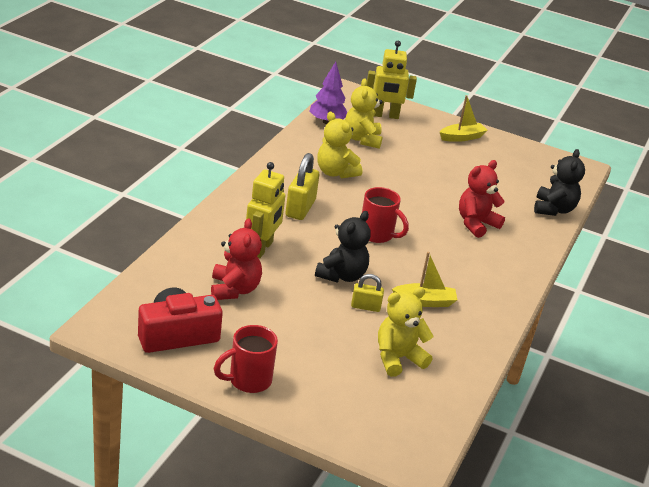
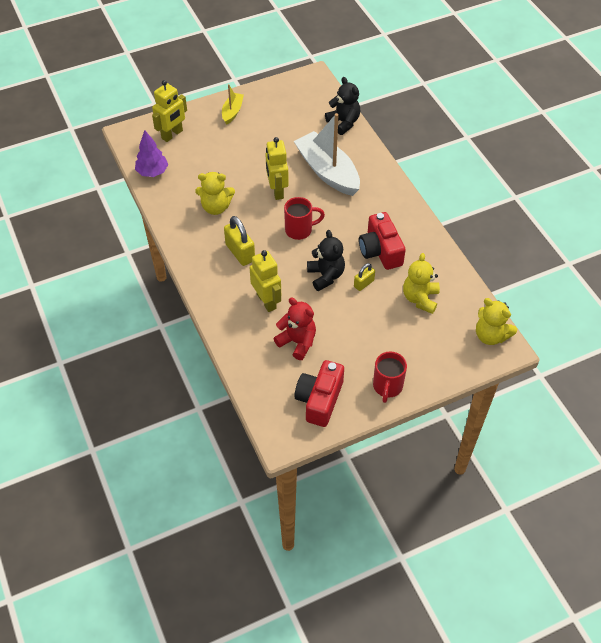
camera: 45 degrees left, 20 degrees up
yellow teddy bear [345,78,383,149] -> yellow teddy bear moved to [476,298,517,345]
yellow boat [392,252,457,307] -> red camera [359,212,406,270]
red teddy bear [459,160,505,238] -> white boat [294,113,360,196]
none -> yellow robot [265,137,289,200]

